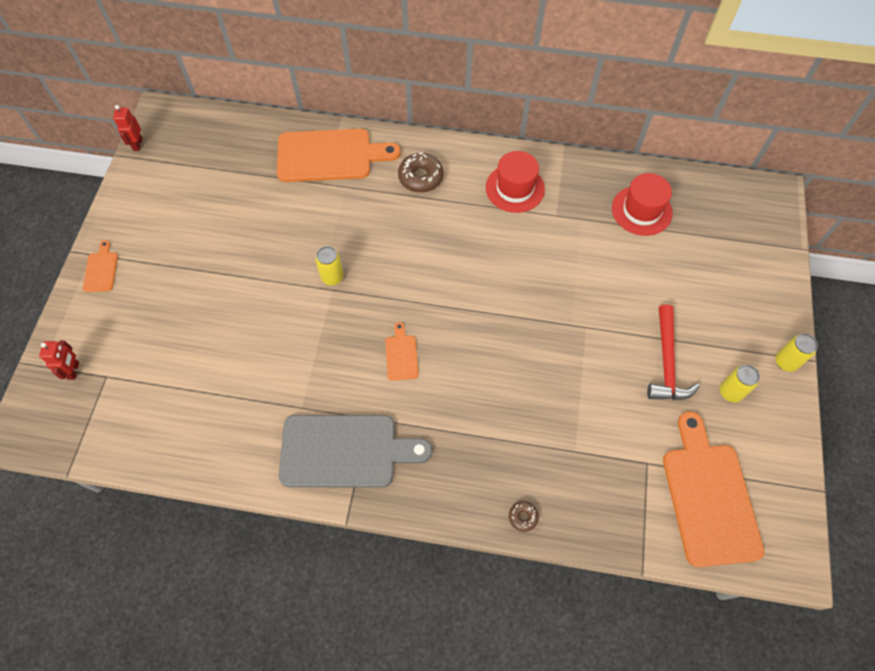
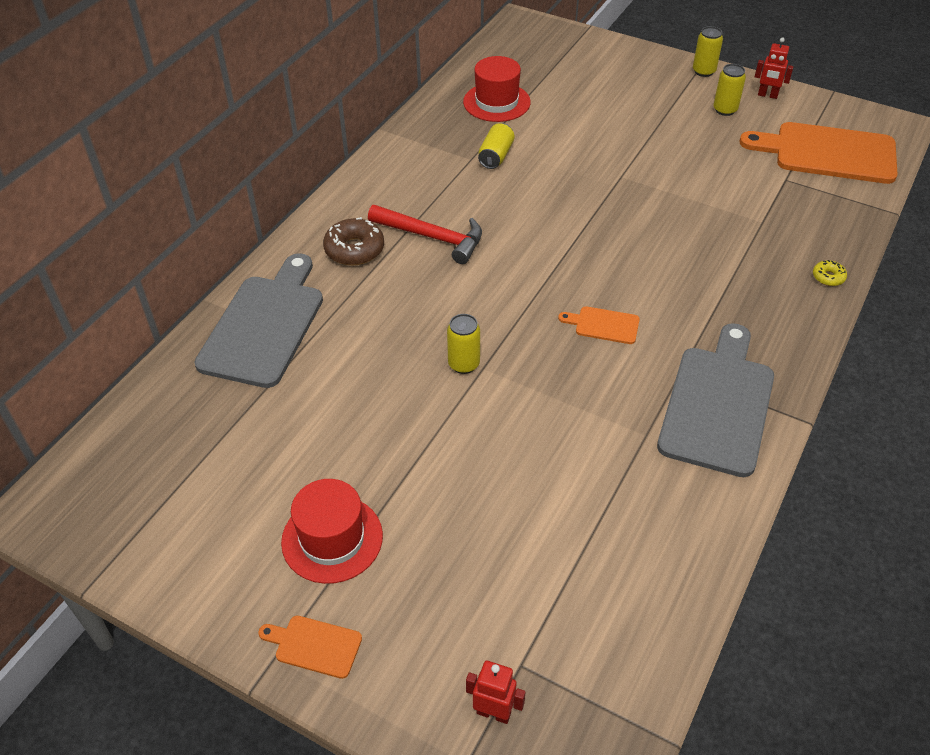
camera: 70 degrees left, 15 degrees down
red robot [113,105,143,151] -> red robot moved to [755,38,794,99]
orange cutting board [277,129,401,182] -> grey cutting board [194,253,323,388]
red hat [486,151,545,213] -> red hat moved to [281,479,383,584]
brown donut [509,501,539,532] -> yellow donut [813,260,847,286]
red hammer [647,304,700,400] -> red hammer moved to [368,205,482,264]
none -> yellow can [478,123,515,169]

